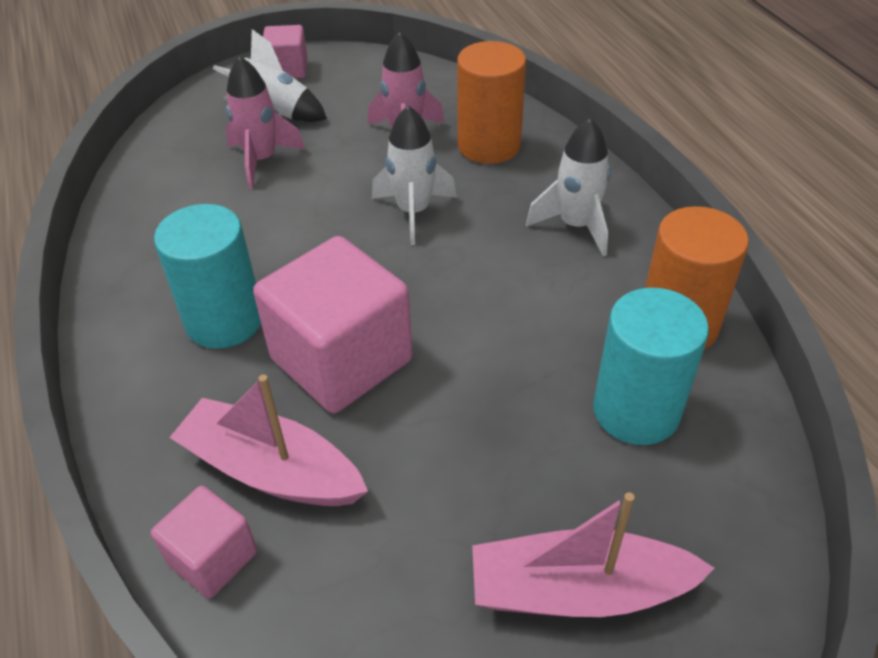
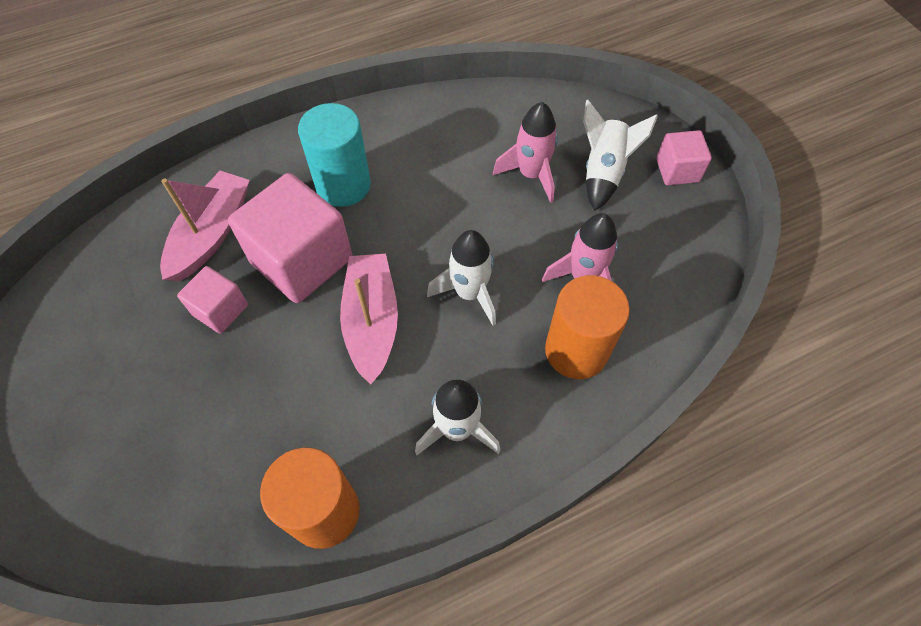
camera: 85 degrees right, 15 degrees up
pink cube [151,486,257,598] -> pink cube moved to [177,266,248,334]
pink boat [472,492,714,617] -> pink boat moved to [340,254,398,385]
turquoise cylinder [593,288,709,445] -> none

